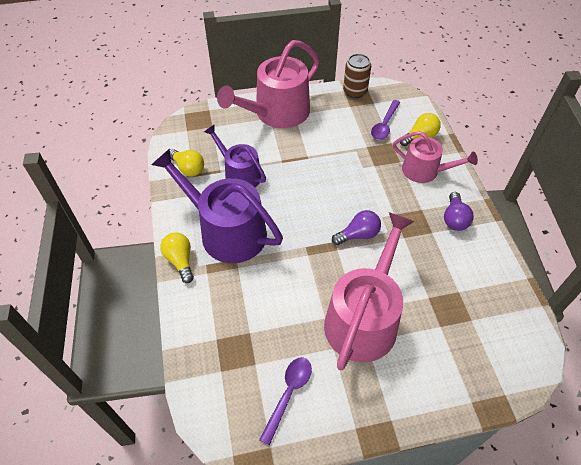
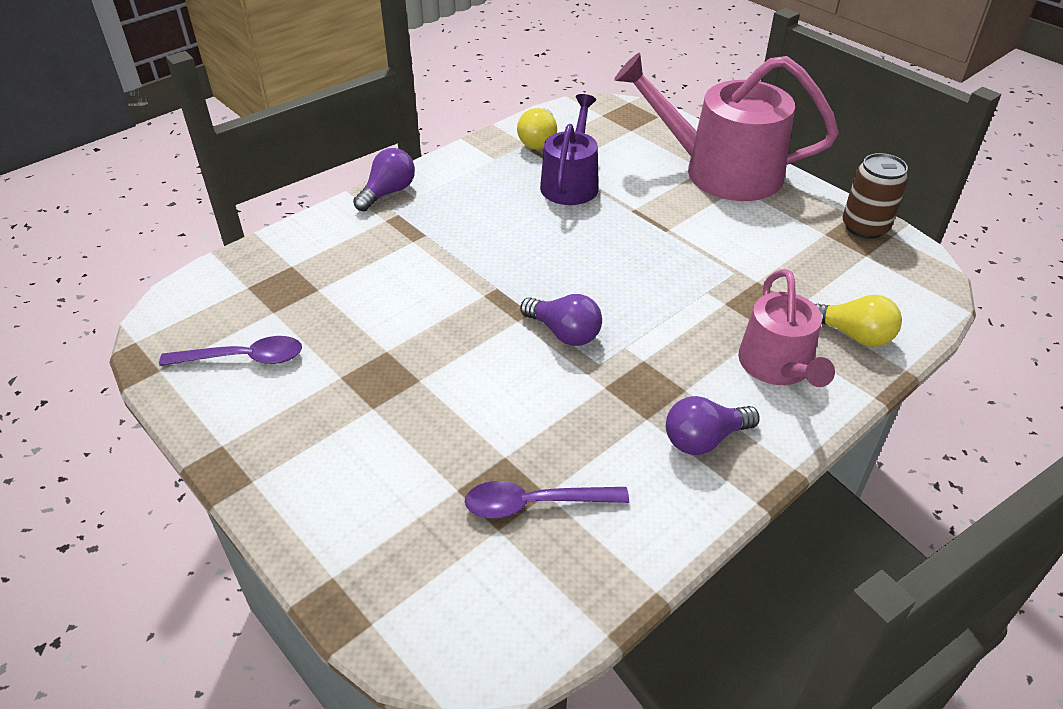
camera: 60 degrees right, 10 degrees down
purple watering can [151,149,283,263] -> none
yellow light bulb [161,232,194,283] -> purple light bulb [353,148,415,211]
pink watering can [324,212,415,370] -> none
purple spoon [371,100,400,140] -> purple spoon moved to [465,481,629,518]

